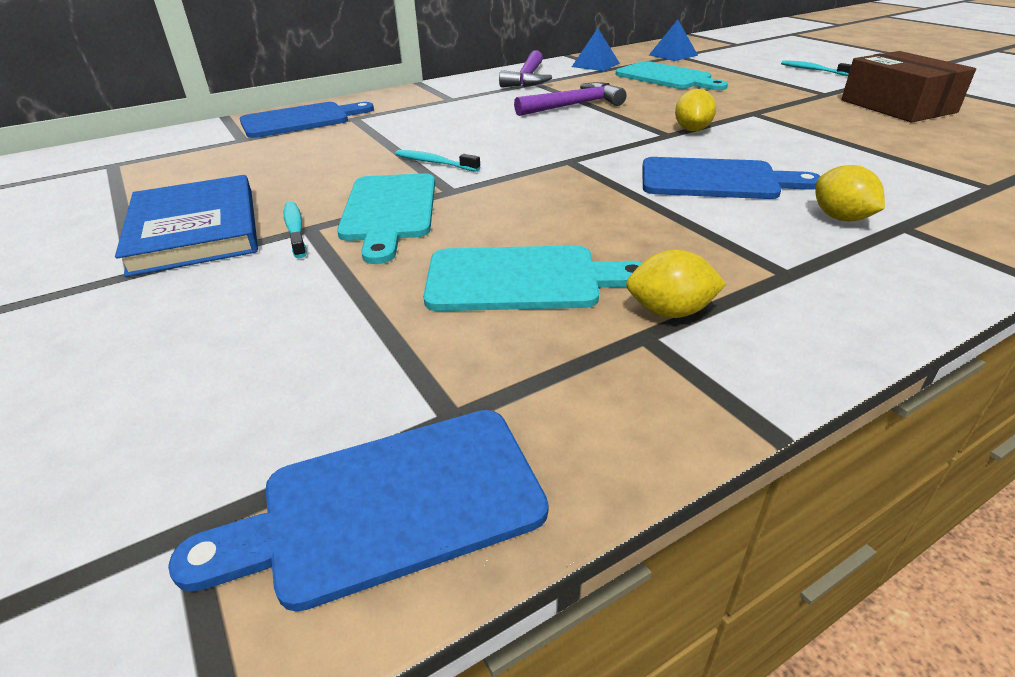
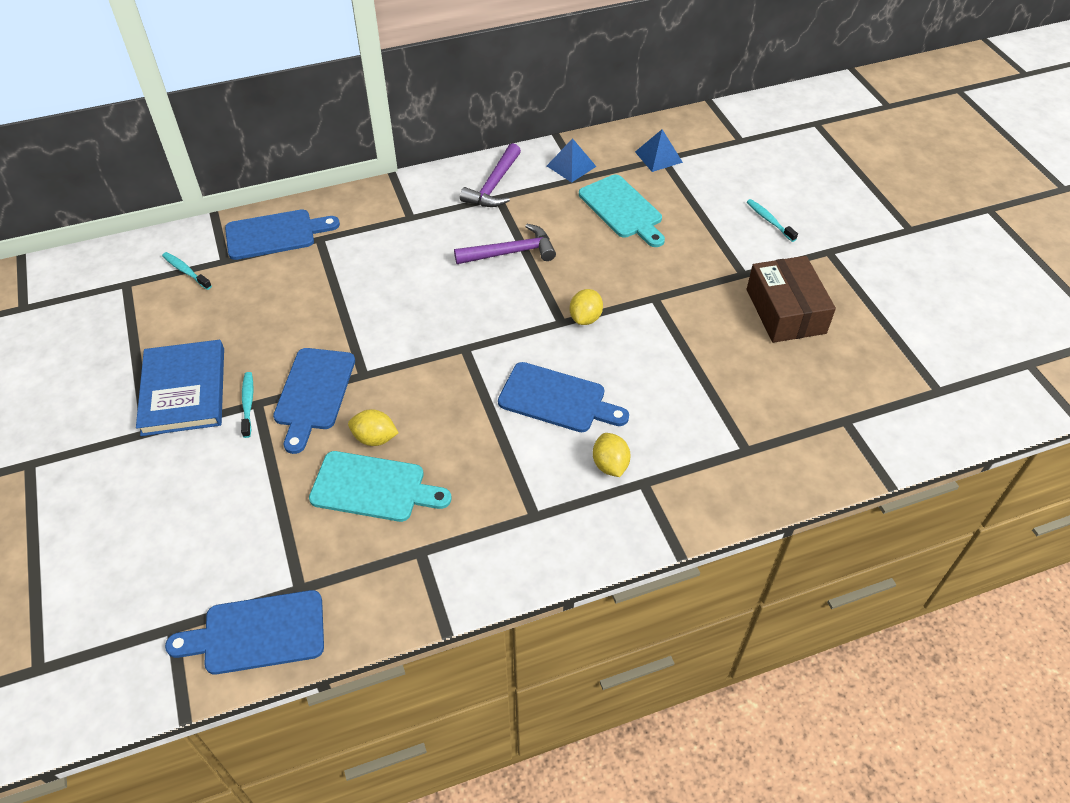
camera: 10 degrees right, 15 degrees up
turquoise cutting board [337,173,435,264] -> blue cutting board [273,348,355,454]
turquoise toothbrush [395,150,480,172] -> turquoise toothbrush moved to [162,252,212,290]
yellow lemon [626,249,726,318] -> yellow lemon moved to [348,409,398,446]

